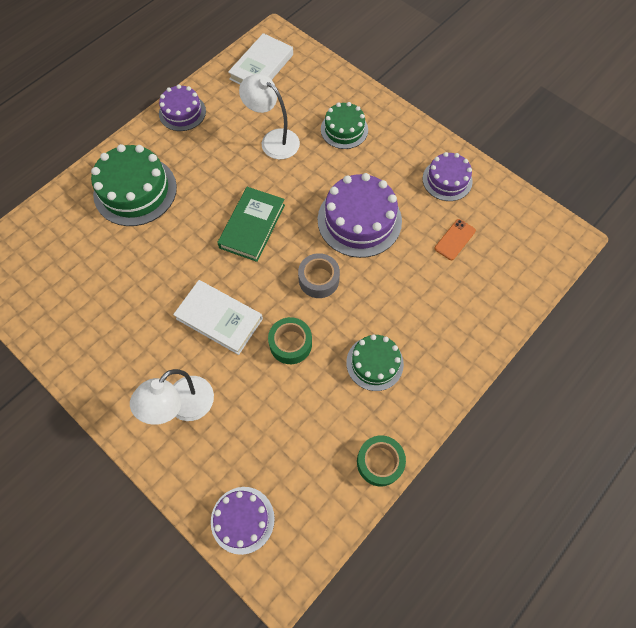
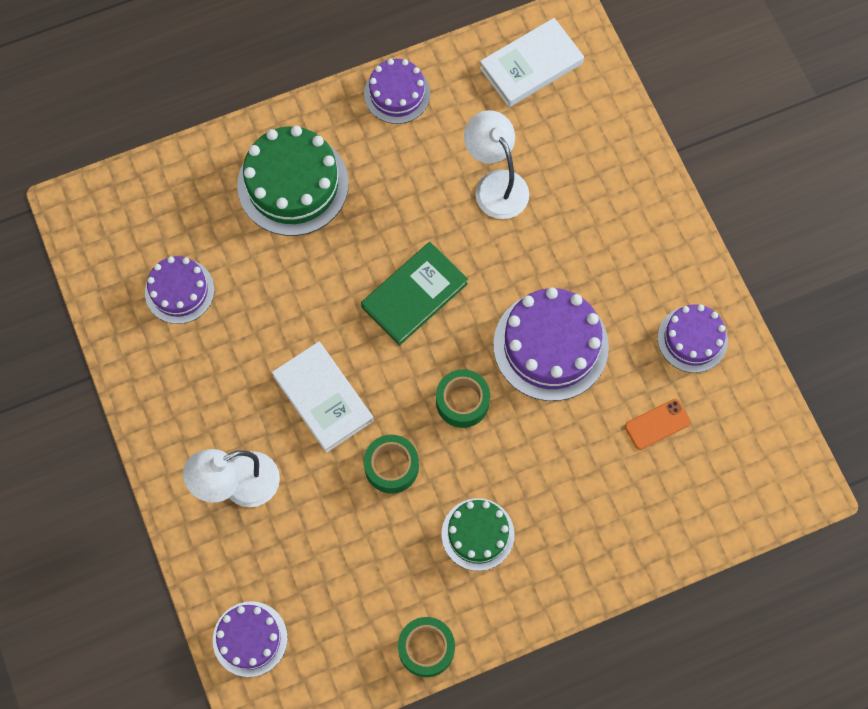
camera: 25 degrees right, 5 degrees up
grey tape [298,253,340,298] -> green tape [436,369,490,428]
green cake [321,102,368,149] -> none
none -> purple cake [145,256,214,324]

